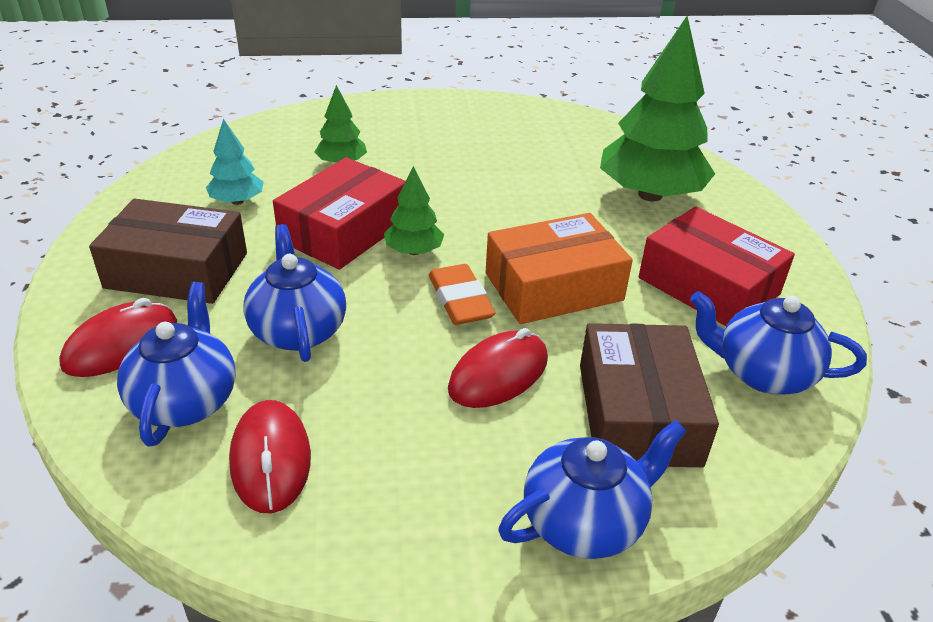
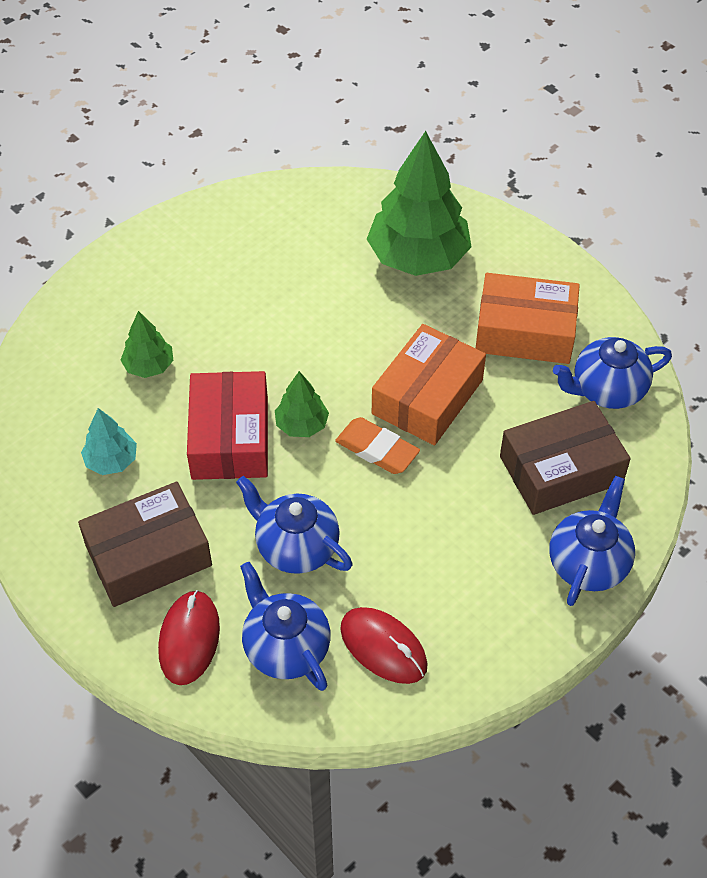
camera: 35 degrees left, 15 degrees up
red mouse [448,328,548,408] -> none
brown box [580,323,719,467] -> brown box turned 75 degrees counterclockwise [500,401,631,515]
red box [639,207,795,326] -> orange box [476,273,580,364]

